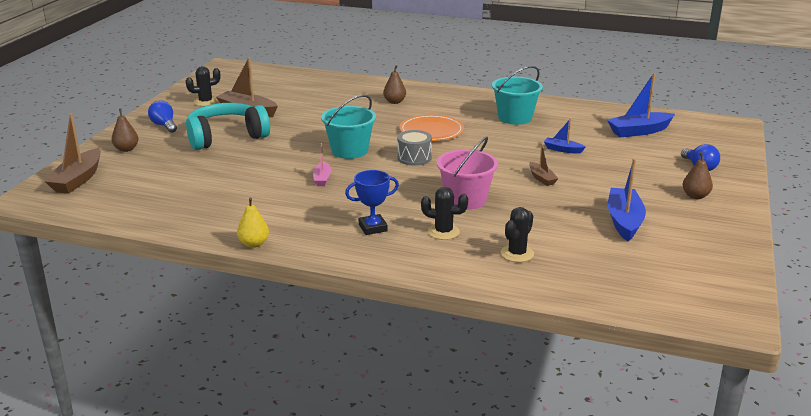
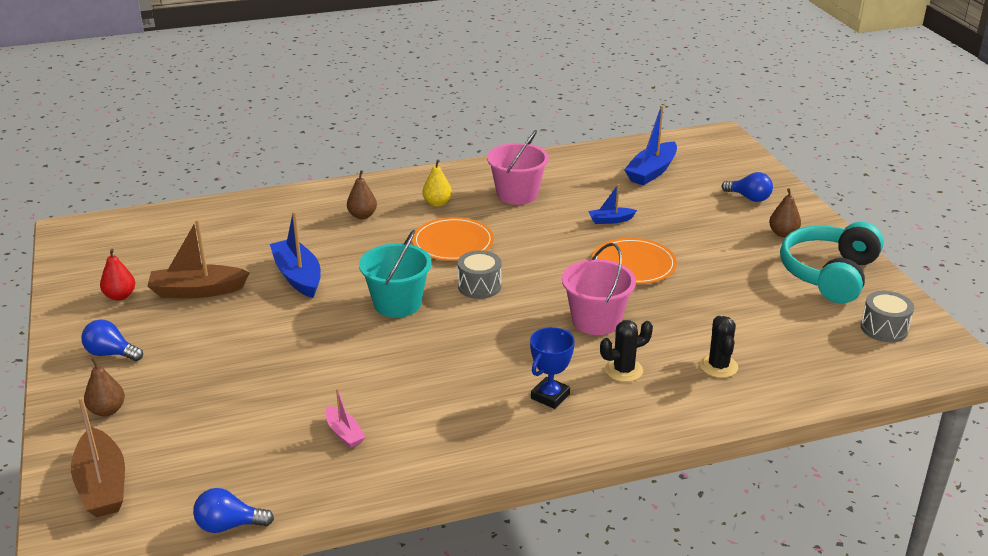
camera: 35 degrees left, 5 degrees up
black cactus [186,66,220,106] -> red pear [100,249,135,301]
turquoise headphones [186,103,270,150] -> turquoise headphones moved to [780,222,884,304]
yellow pear [237,198,269,248] -> yellow pear moved to [422,159,452,207]
pink boat [313,143,331,186] -> pink boat moved to [326,388,365,448]
turquoise bucket [492,66,543,125] -> pink bucket [487,130,549,205]
brown boat [529,143,559,186] -> orange plate [592,238,677,284]
blue boat [608,158,646,241] -> blue boat moved to [270,211,321,298]
none -> blue light bulb [193,488,274,533]
none -> grey drum [861,291,914,343]

